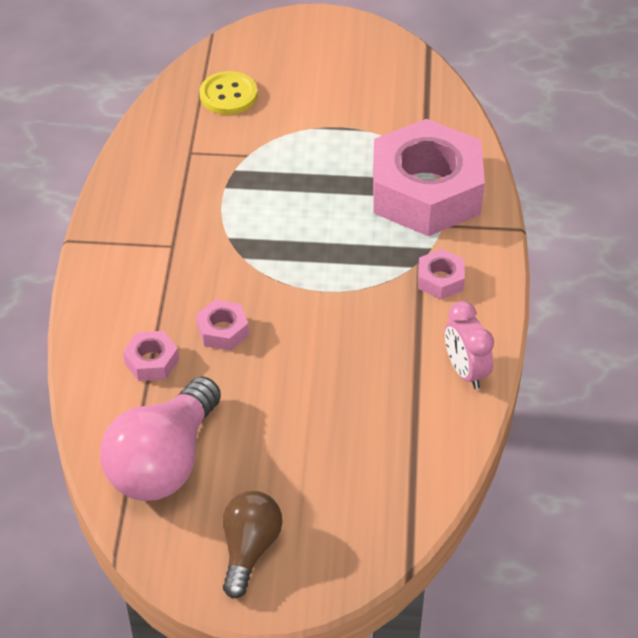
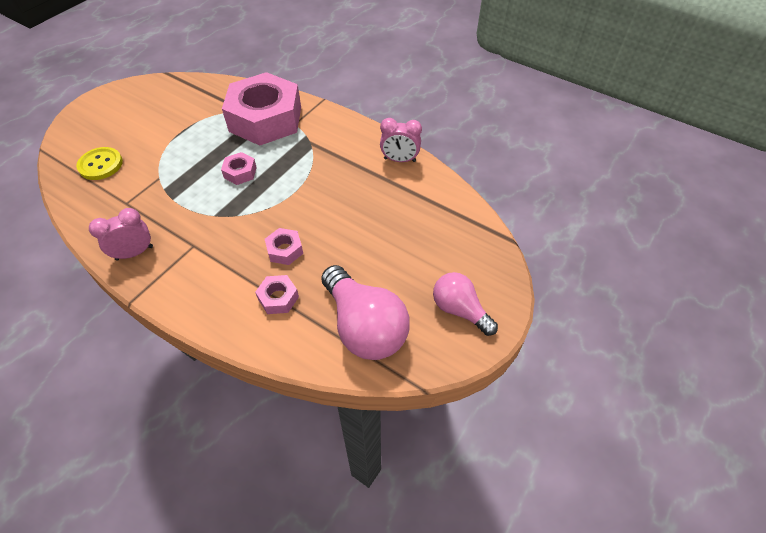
camera: 60 degrees left, 5 degrees up
brown light bulb [223,491,282,598] -> pink light bulb [433,272,498,336]
pink nut [418,249,465,300] -> pink nut moved to [221,152,257,185]
none -> pink clock [89,208,153,261]

